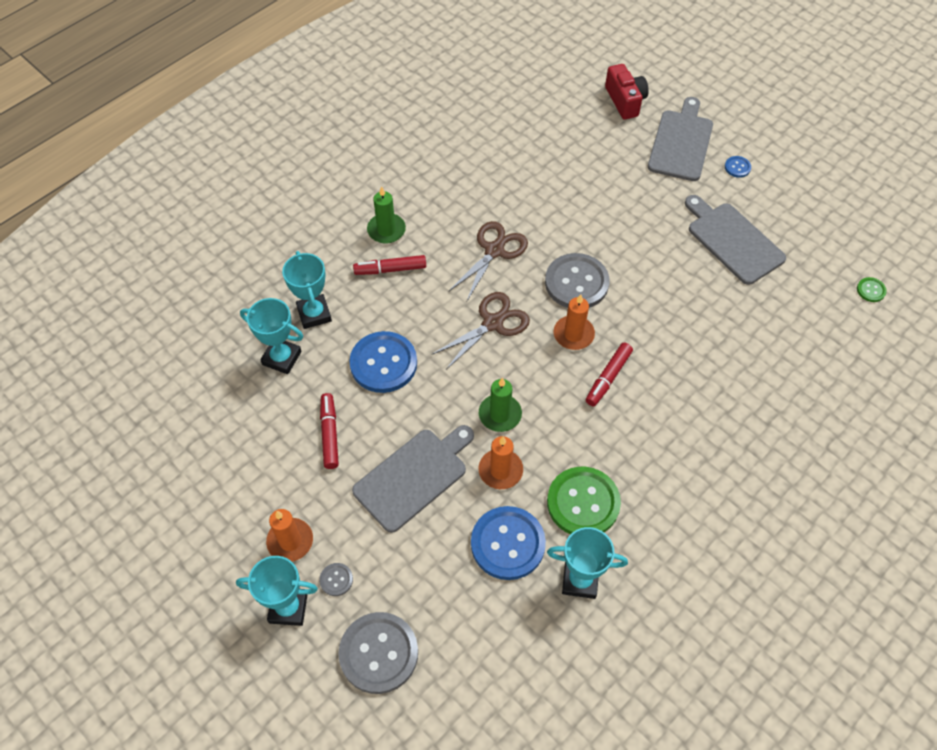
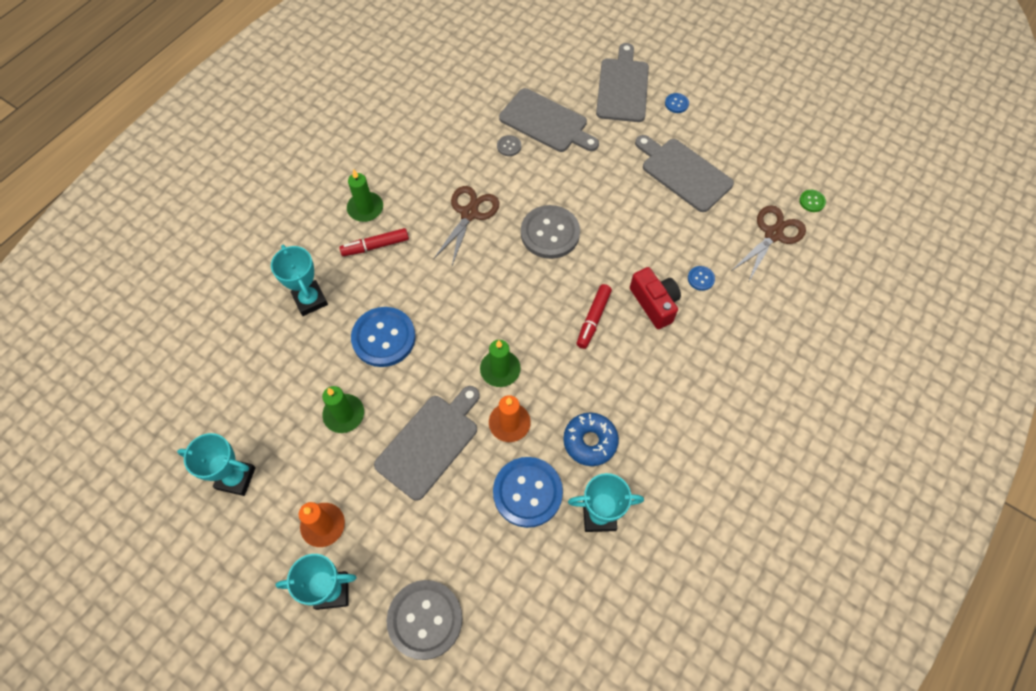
camera: 10 degrees left, 5 degrees up
turquoise trophy [240,298,303,374] -> turquoise trophy moved to [177,433,256,496]
grey button [319,563,353,596] -> grey button moved to [497,135,521,156]
red marker [320,393,339,469] -> green candle [322,386,364,433]
brown scissors [431,292,530,370] -> brown scissors moved to [733,205,806,283]
green button [547,467,621,534] -> blue donut [563,413,619,466]
orange candle [554,294,595,350] -> none
red camera [605,64,649,120] -> red camera moved to [630,267,681,329]
none -> grey cutting board [499,88,599,152]
none -> blue button [688,266,715,291]

